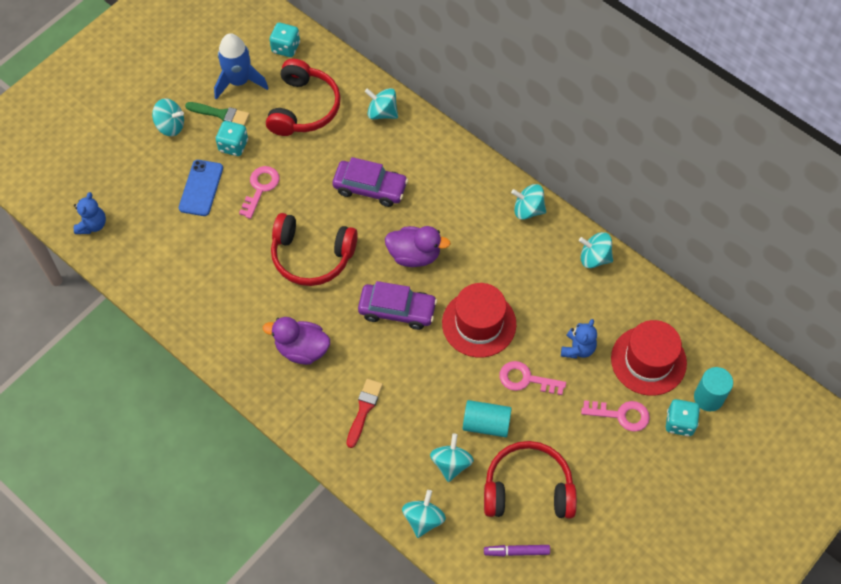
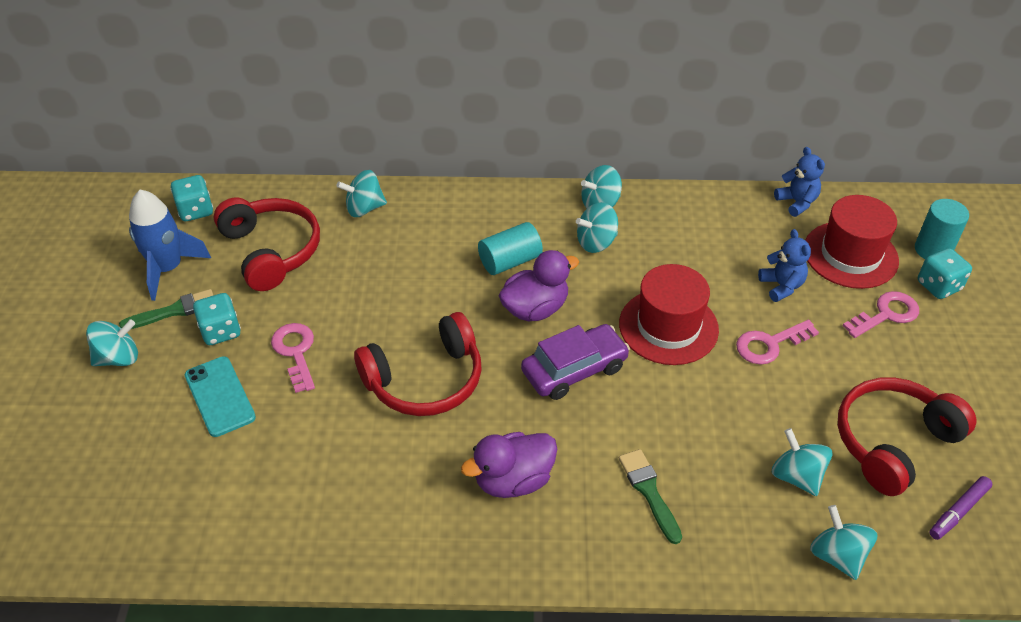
camera: 40 degrees left, 15 degrees down
blue teddy bear [74,192,106,234] -> blue teddy bear moved to [774,147,825,217]
blue phone [179,160,223,216] -> turquoise phone [185,356,256,437]
purple car [332,157,408,207] -> none
red brush [346,379,383,448] -> green brush [619,449,682,544]
turquoise cylinder [463,400,512,437] -> turquoise cylinder moved to [478,222,543,275]
turquoise spinning top [579,232,613,268] -> turquoise spinning top moved to [576,202,618,253]

